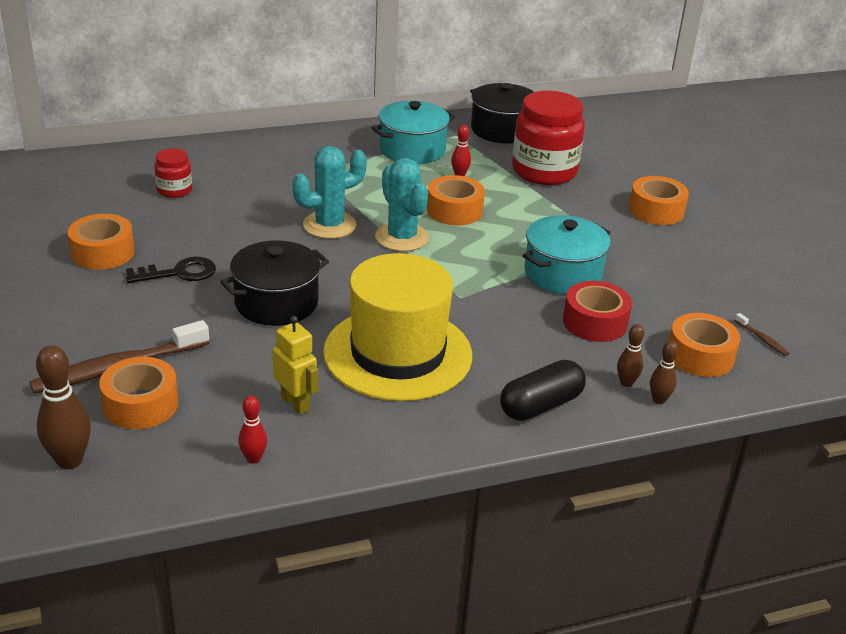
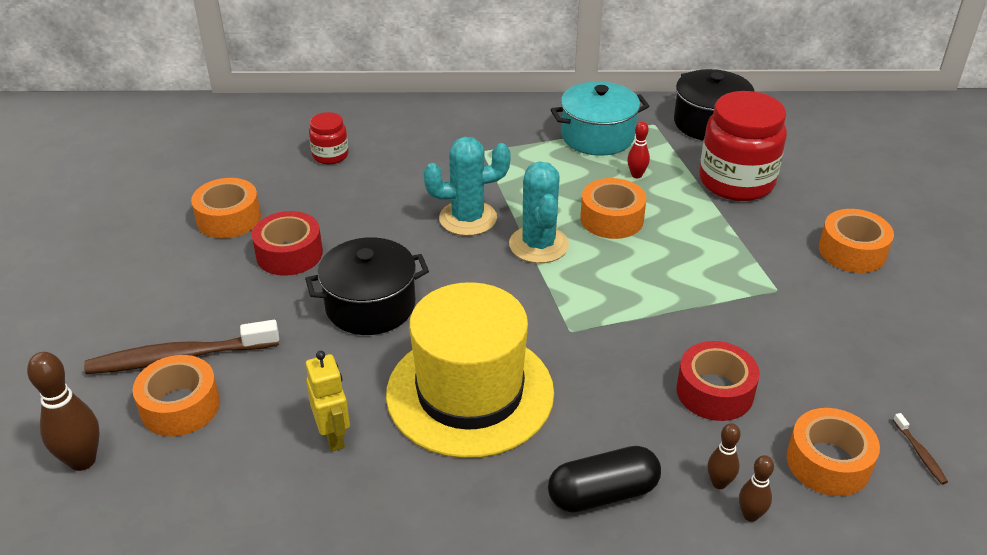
camera: 20 degrees right, 5 degrees up
black key [126,257,216,283] -> red tape [252,211,323,276]
red bowling pin [238,396,267,464] -> none
turquoise pot [523,215,611,294] -> none

